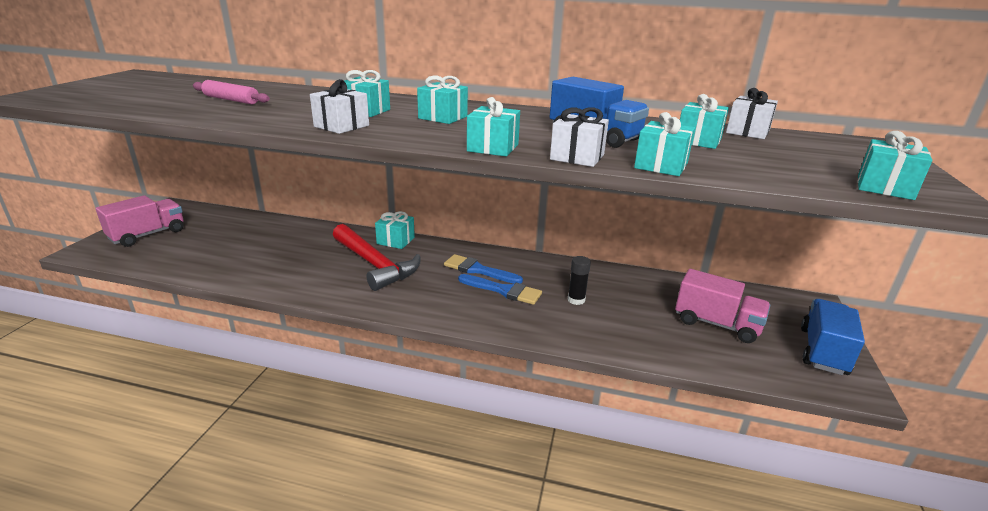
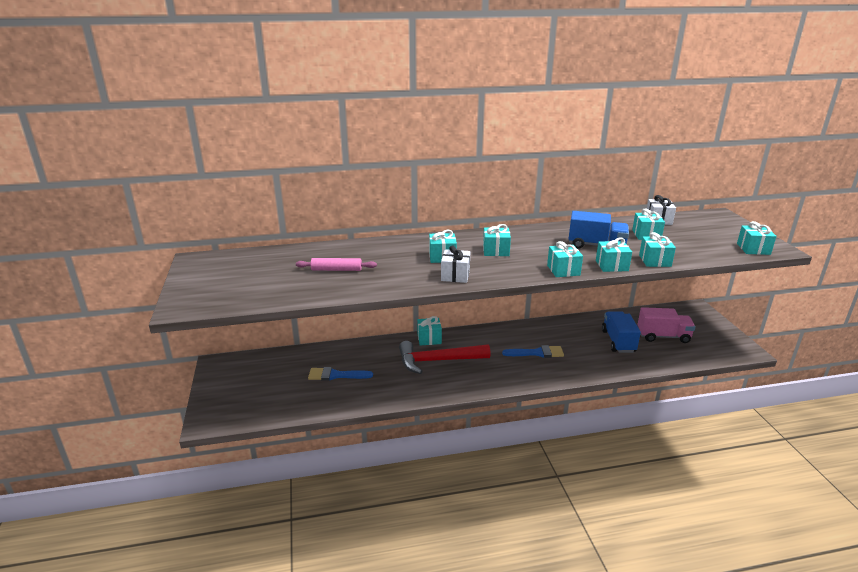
camera: 25 degrees left, 0 degrees up
pink truck [96,195,184,247] -> none
red hammer [333,224,421,291] -> red hammer turned 150 degrees clockwise [399,341,490,374]
blue brush [444,254,523,284] -> blue brush moved to [308,367,373,381]
white gift [550,107,609,167] -> turquoise gift [596,237,632,272]
black glue stick [568,256,591,305] -> none
blue truck [801,299,865,375] -> blue truck moved to [602,312,641,353]

